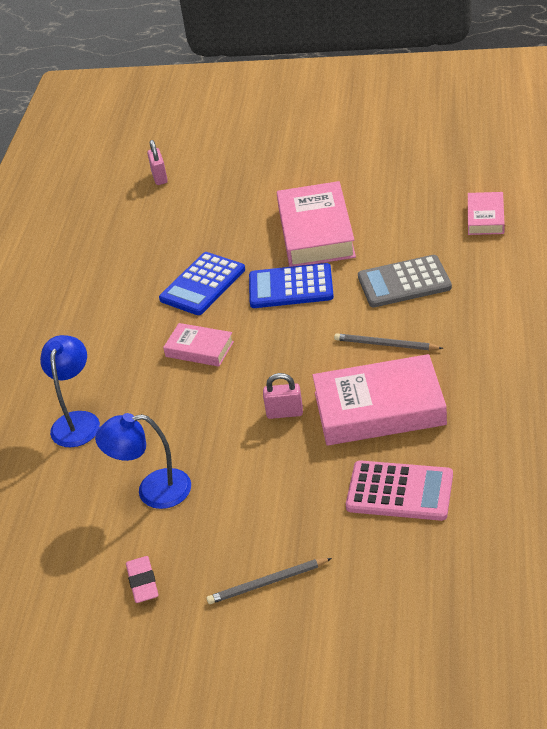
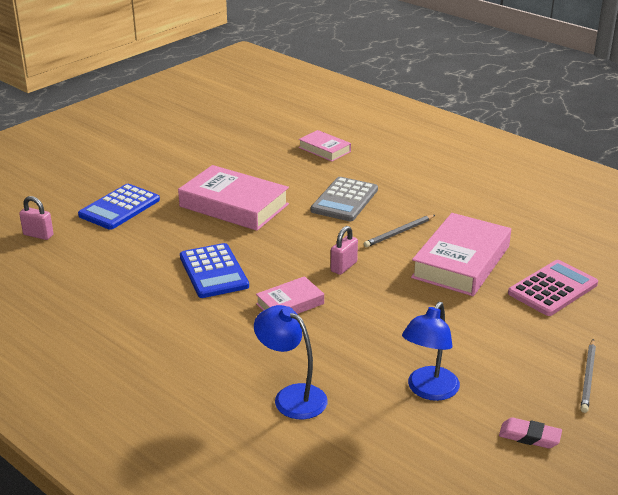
camera: 60 degrees left, 10 degrees down
blue calculator [249,263,334,308] -> blue calculator moved to [78,184,160,230]
pink padlock [263,373,303,419] -> pink padlock moved to [331,226,358,275]

